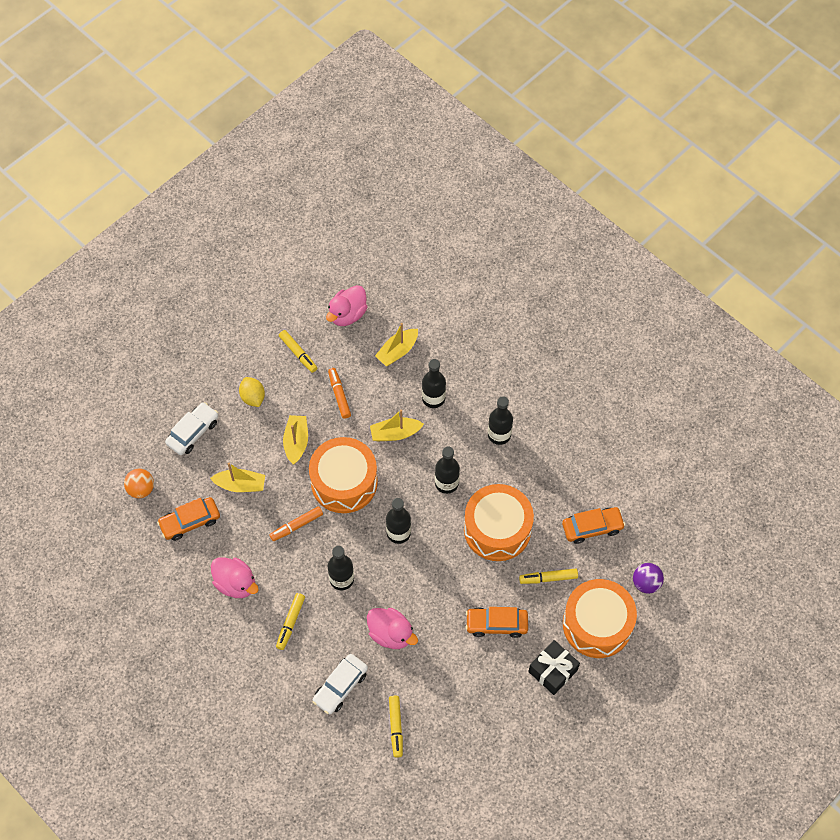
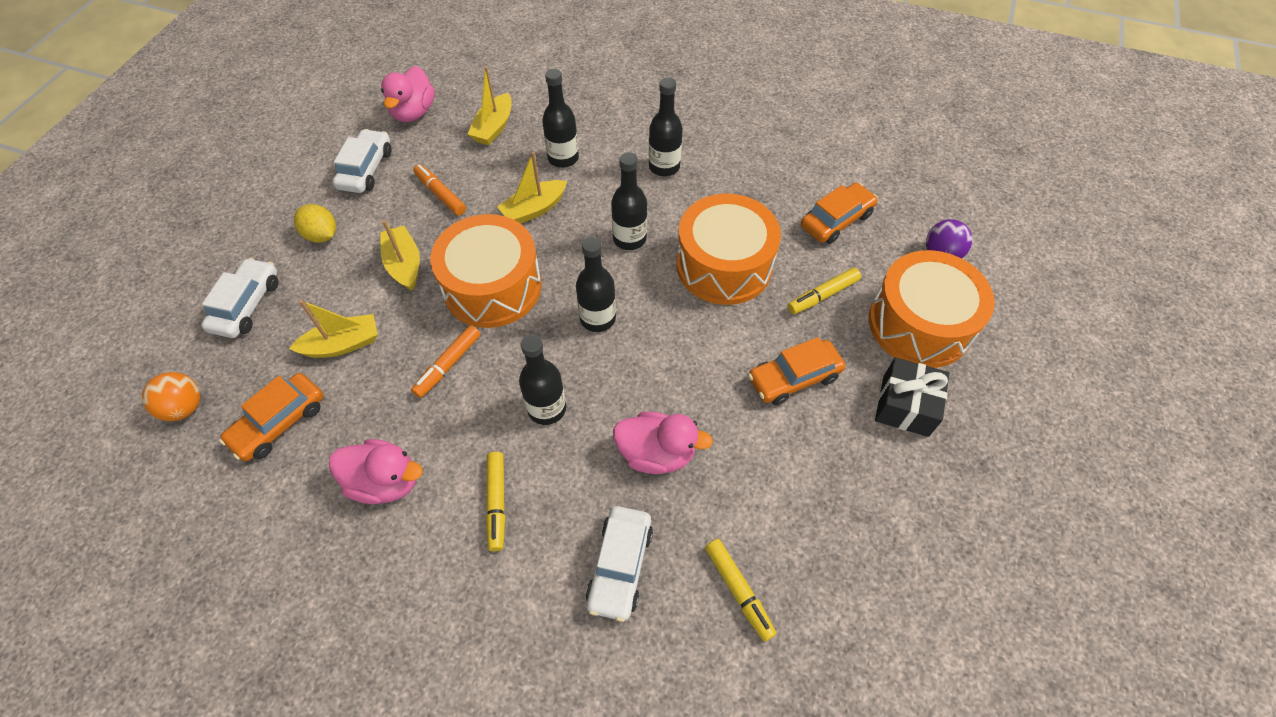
camera: 25 degrees left, 5 degrees down
yellow marker [279,330,317,373] -> white car [333,129,392,193]

